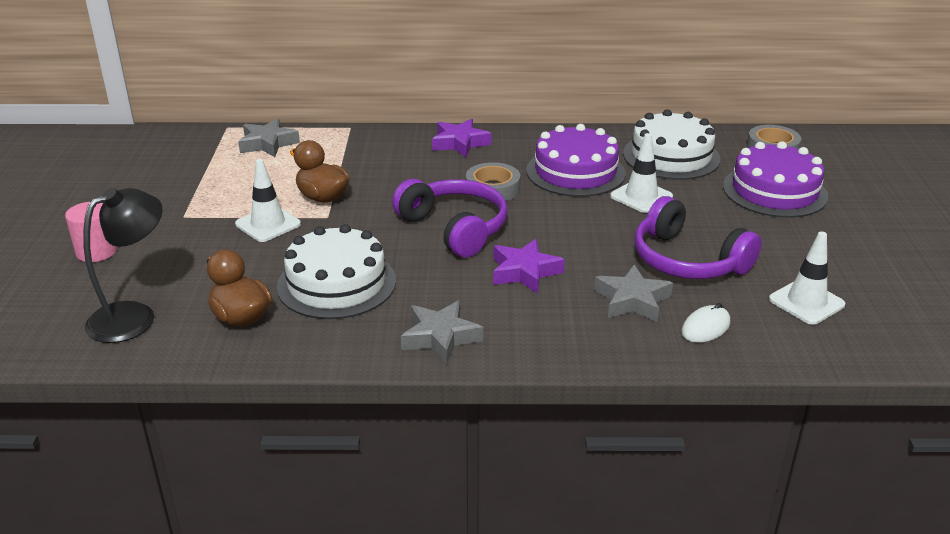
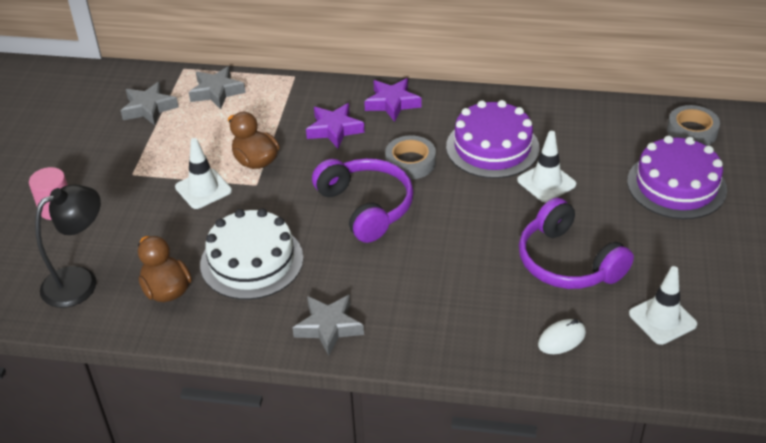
camera: 10 degrees right, 10 degrees up
purple star [493,239,565,294] -> purple star moved to [306,103,365,149]
grey star [594,265,673,322] -> grey star moved to [121,82,179,125]
white cake [623,109,720,180] -> none

